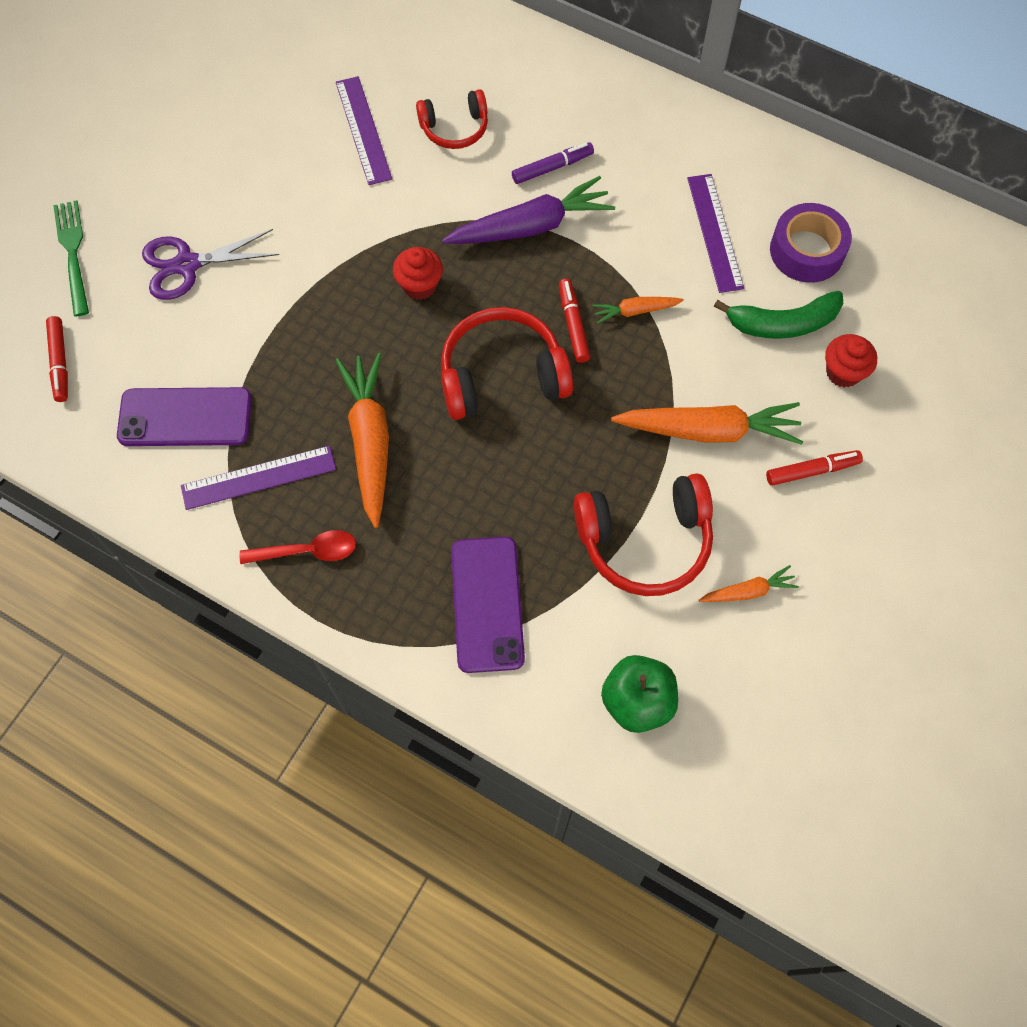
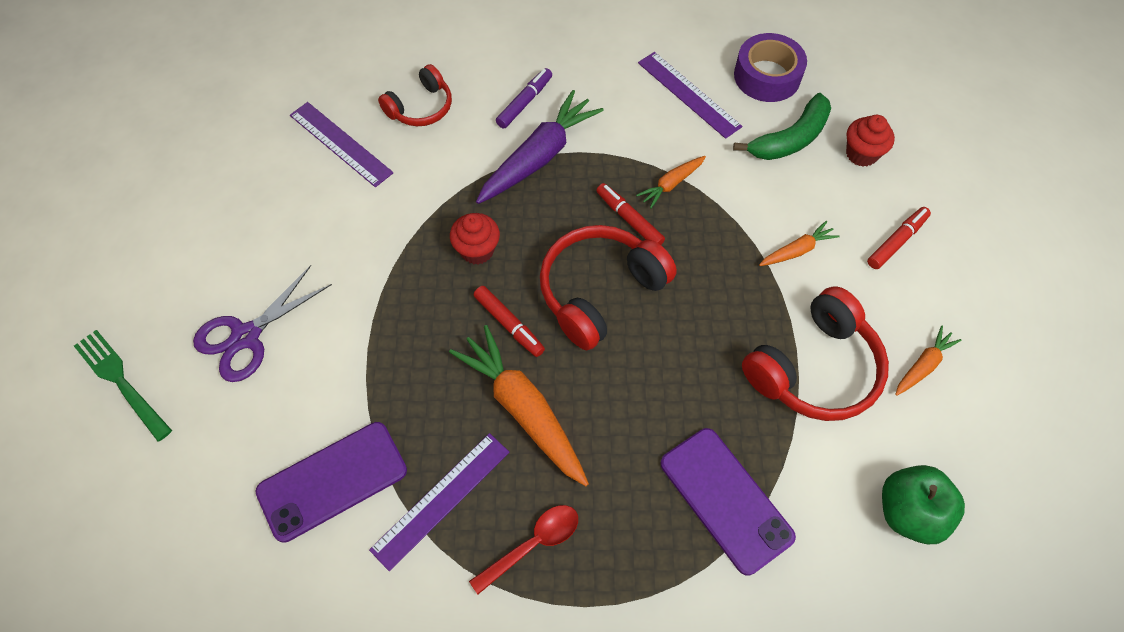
camera: 30 degrees left, 5 degrees down
red marker [46,316,68,402] -> red marker moved to [474,286,545,357]
orange carrot [611,402,803,445] -> orange carrot [759,221,840,266], size x0.51

